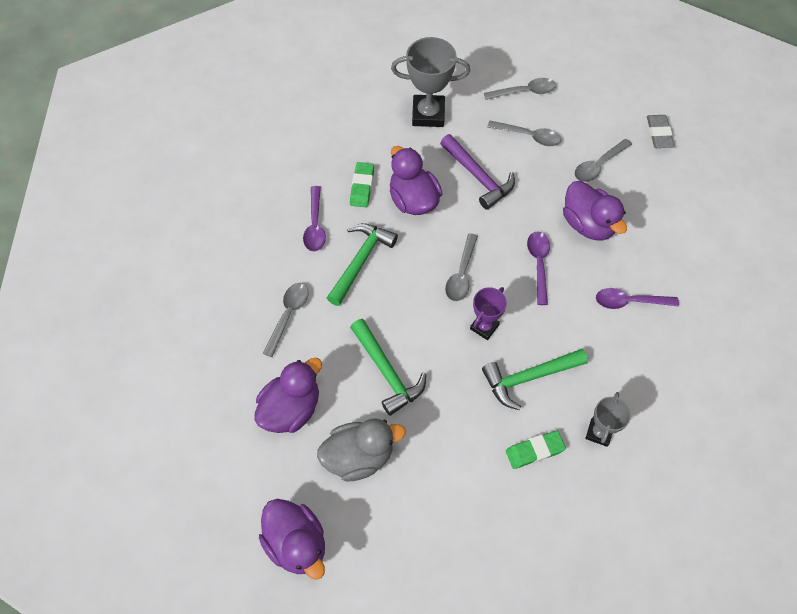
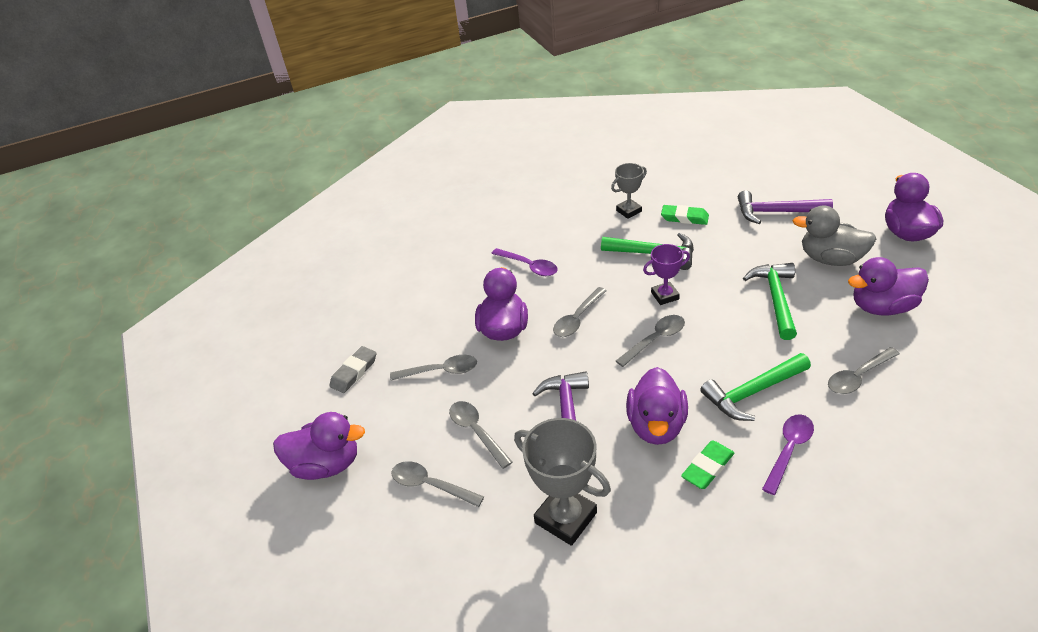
camera: 140 degrees left, 20 degrees down
purple spoon [527,231,550,305] -> grey spoon [553,287,607,337]
none -> purple duck [273,412,365,480]
none -> purple hammer [738,190,833,224]

